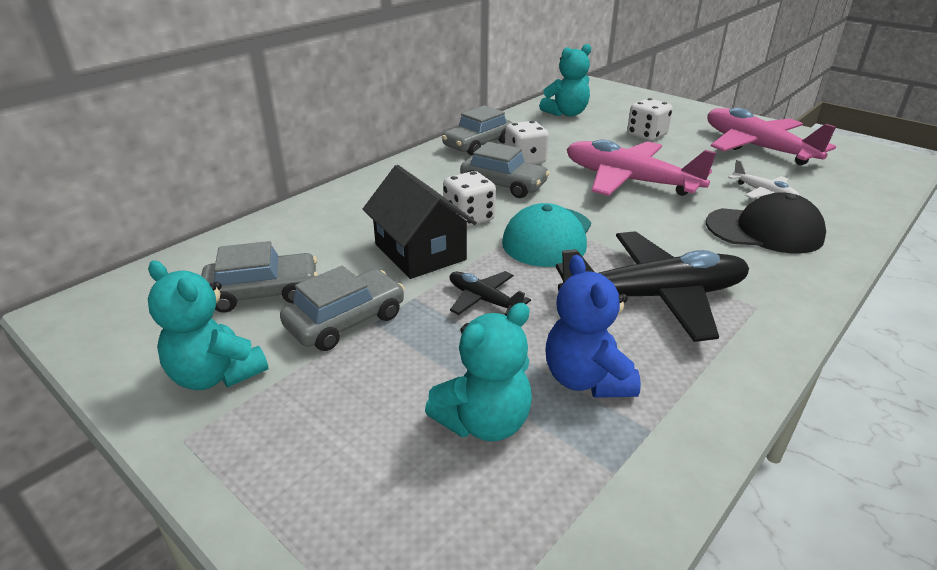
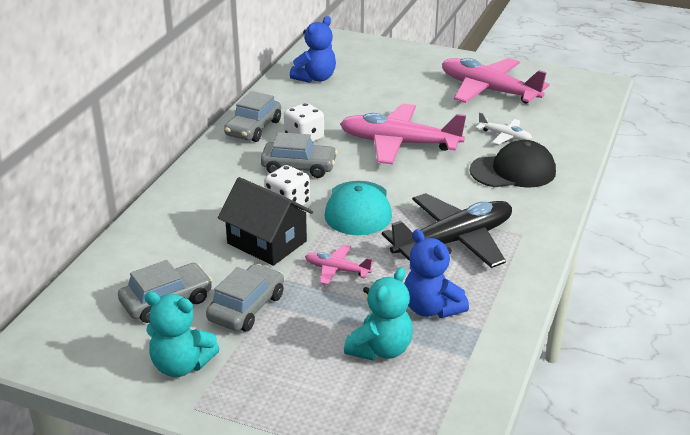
camera: 20 degrees left, 0 degrees up
black plane [450,271,531,316] -> pink plane [305,245,373,285]
turquoise teddy bear [539,44,591,117] -> blue teddy bear [290,16,336,83]
white dice [627,98,673,141] -> none

